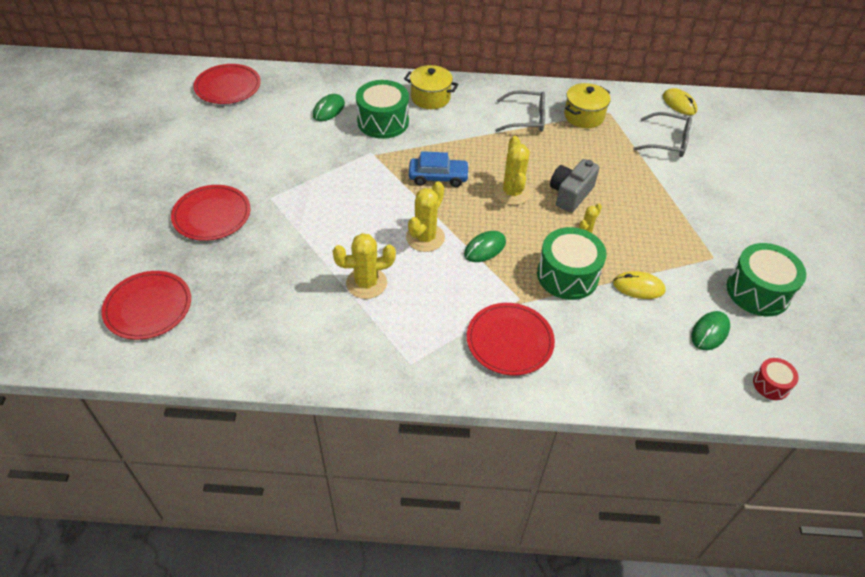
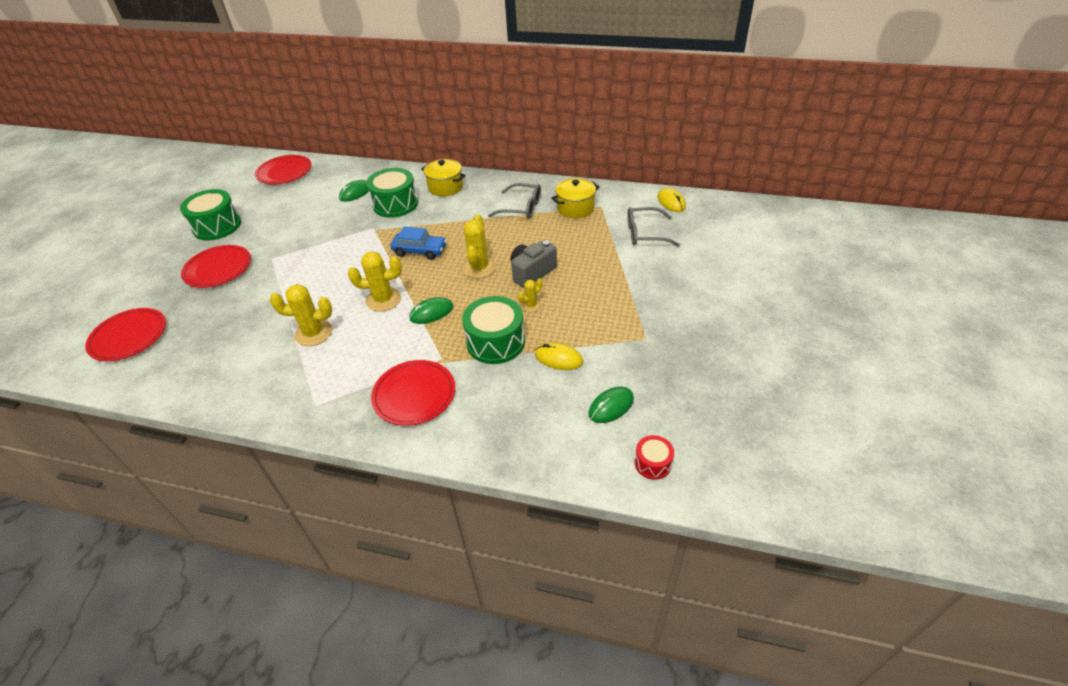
camera: 15 degrees right, 5 degrees down
yellow cactus [406,181,445,252] -> yellow cactus turned 45 degrees clockwise [348,251,402,311]
grey glasses [633,112,692,157] -> grey glasses turned 150 degrees clockwise [627,207,680,247]
green drum [727,243,806,316] -> green drum moved to [180,189,241,241]

